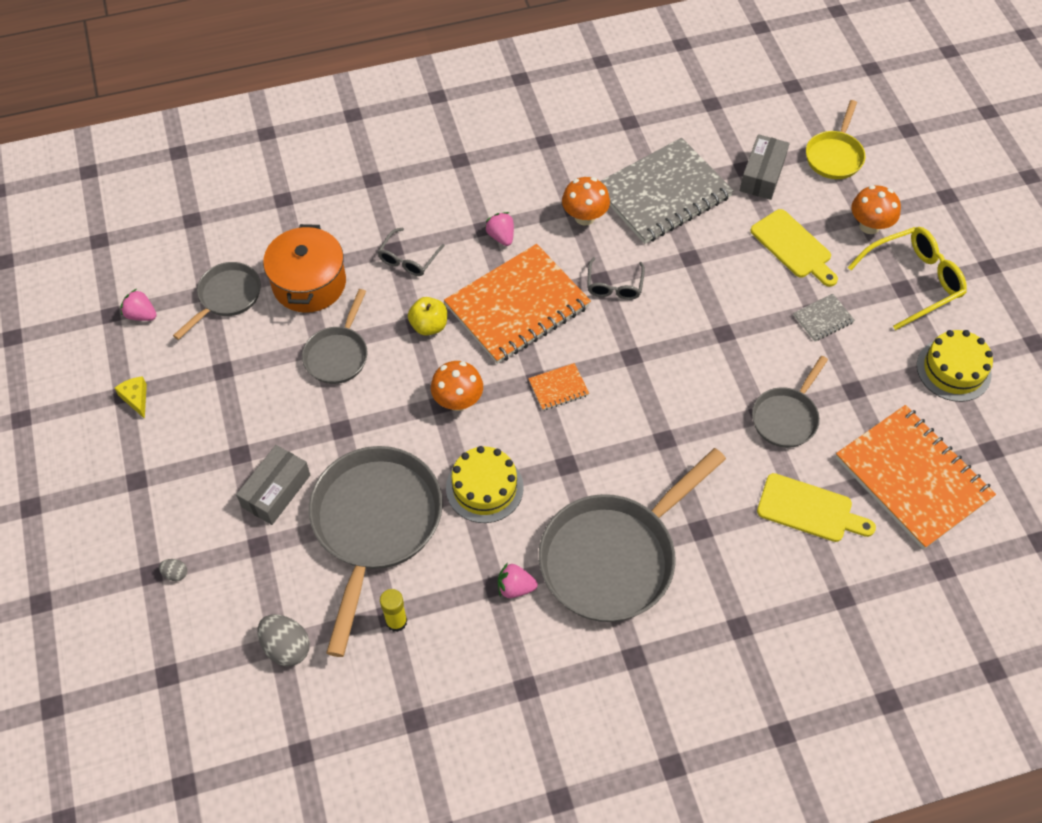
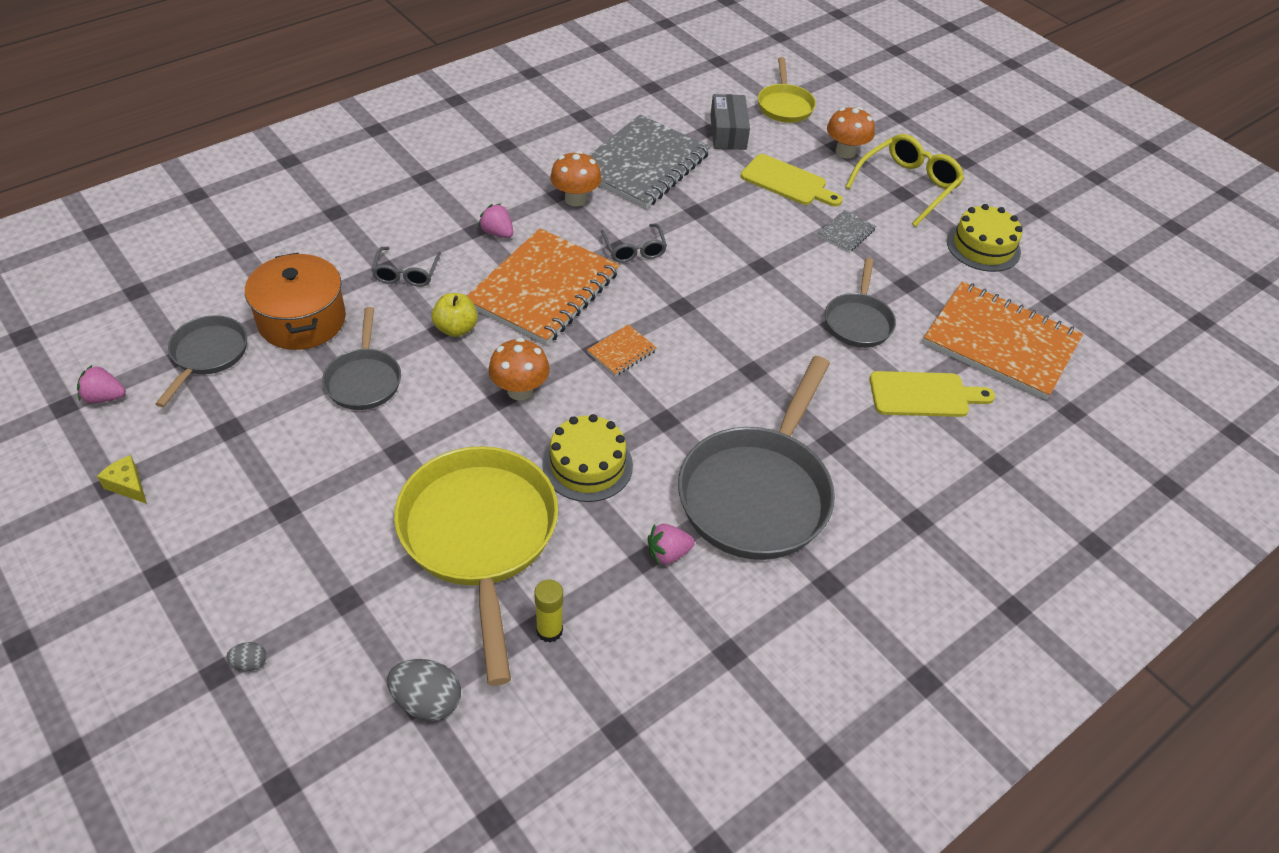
camera: 25 degrees left, 10 degrees down
grey box [236,445,310,525] -> none
grey pan [309,446,443,657] -> yellow pan [394,446,558,686]

